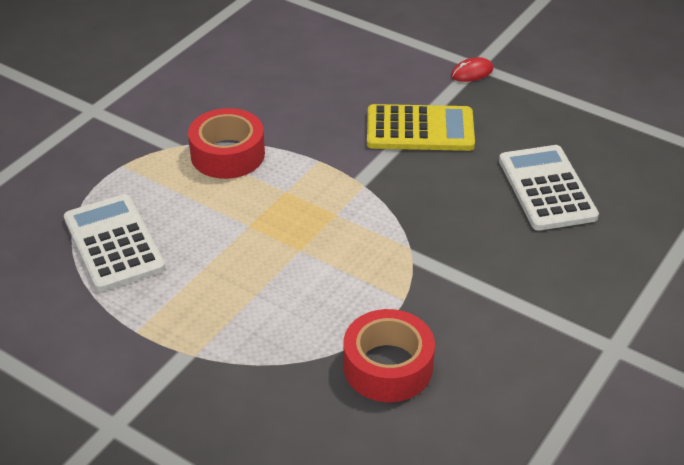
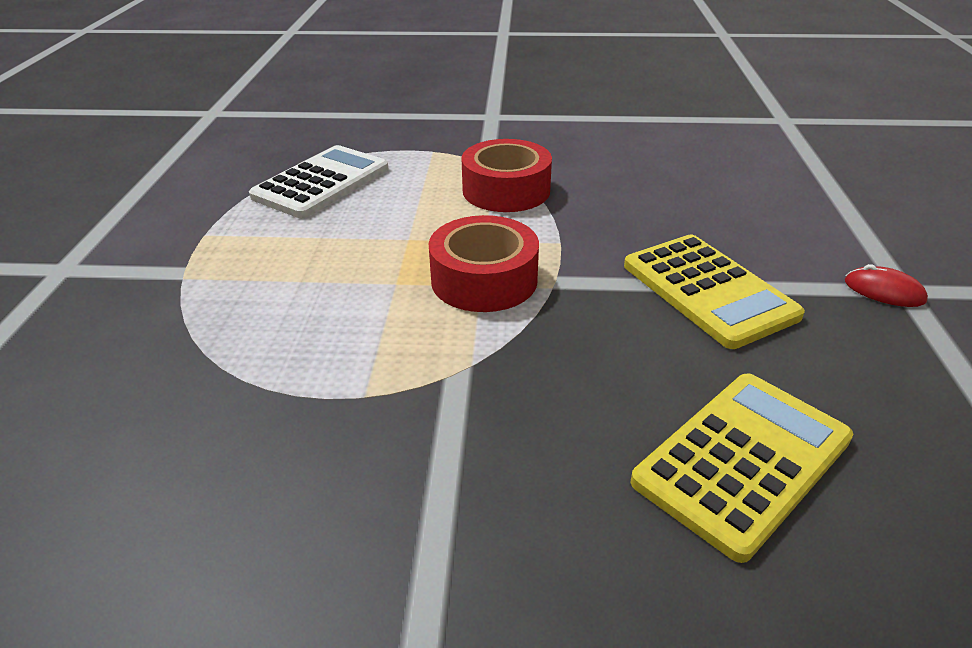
camera: 60 degrees right, 5 degrees down
red tape [343,309,435,402] -> red tape moved to [429,215,539,312]
white calculator [499,145,599,231] -> yellow calculator [631,373,854,563]

